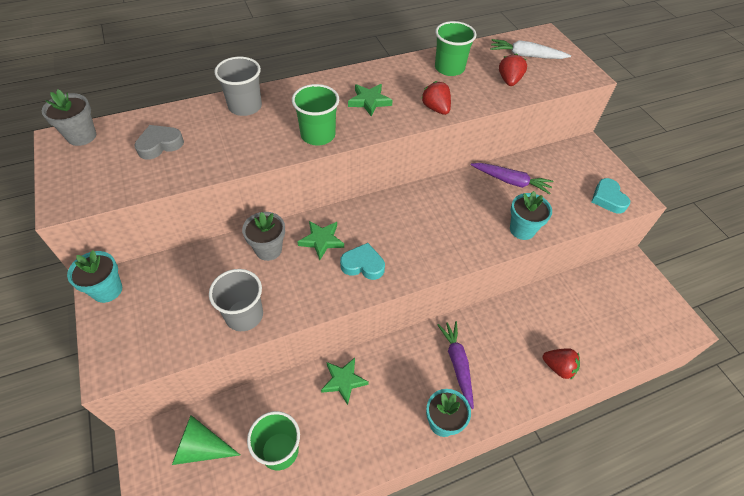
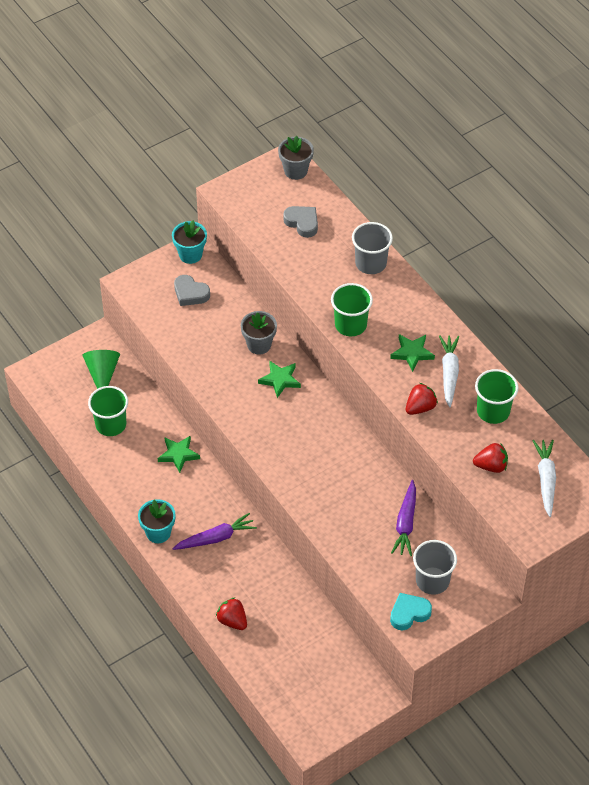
camera: 80 degrees right, 0 degrees up
grey cup [209,269,263,331] -> grey cup moved to [413,540,457,595]
turquoise heart [340,243,385,280] -> none
turquoise flower pot [510,191,552,240] -> none
red strawberry [543,348,580,380] -> red strawberry turned 120 degrees clockwise [216,598,247,630]
none -> grey heart [174,275,210,306]
none -> white carrot [439,335,459,407]

